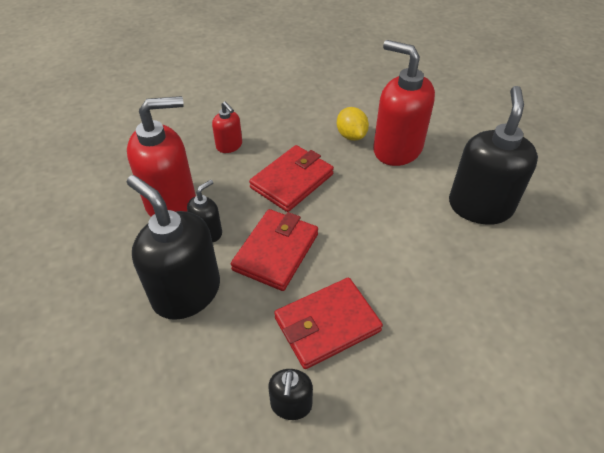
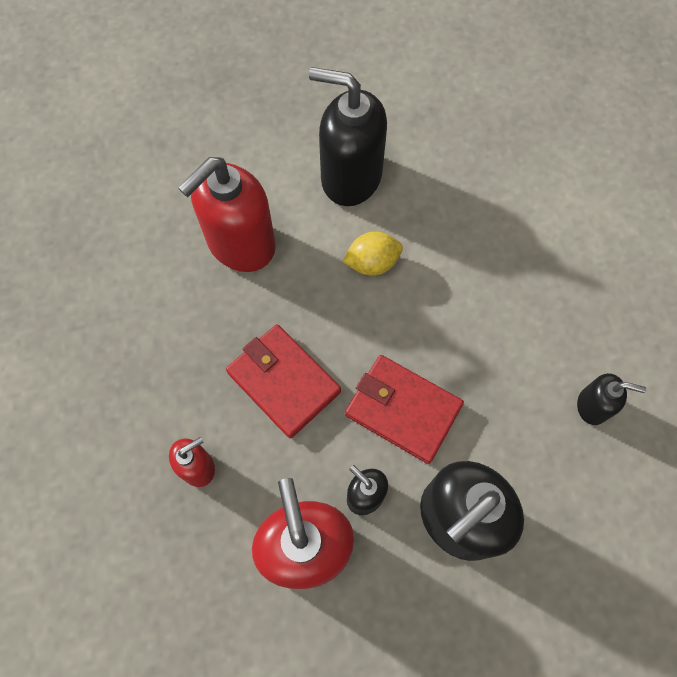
camera: 85 degrees left, 20 degrees up
red wallet [274,278,383,369] -> none
yellow lemon [337,107,369,141] -> yellow lemon moved to [342,232,403,276]

